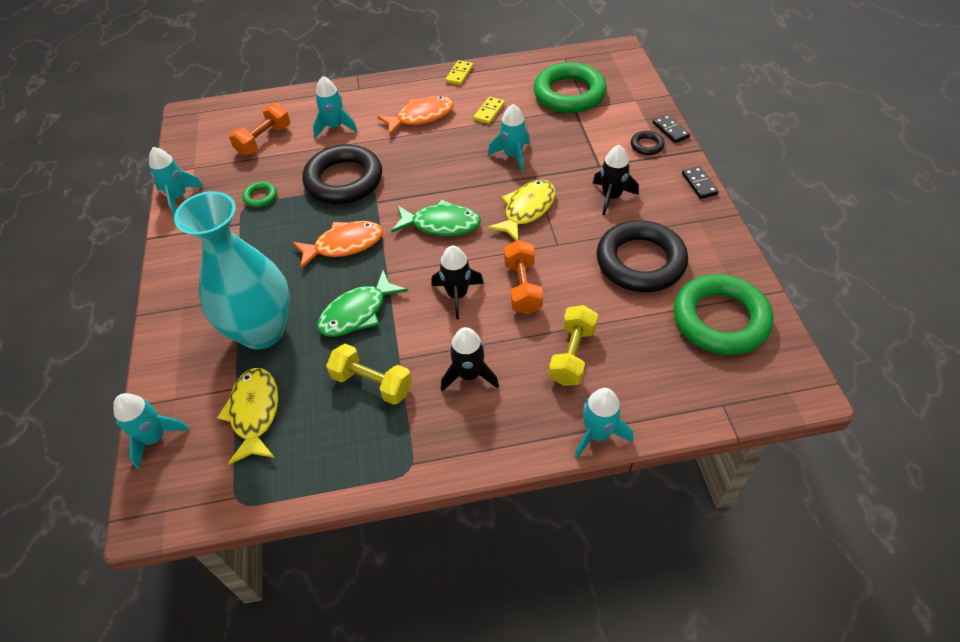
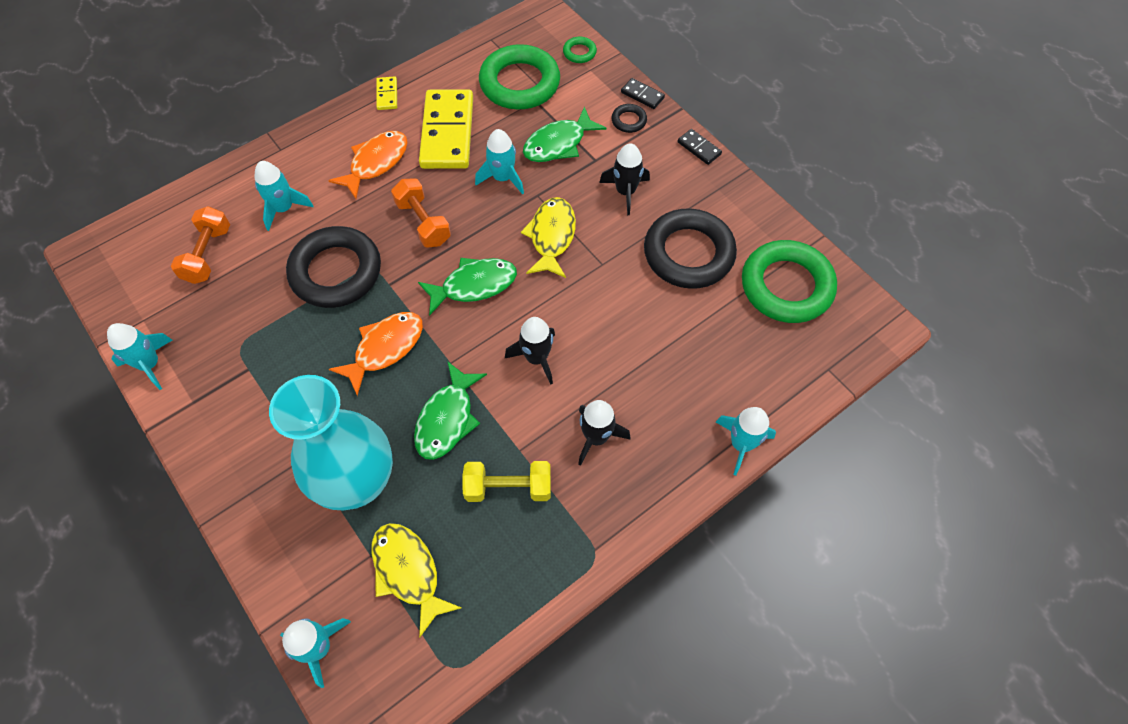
camera: 30 degrees left, 10 degrees up
green ring [242,181,277,208] -> green ring moved to [563,37,597,63]
yellow domino [473,97,505,124] -> yellow domino [419,90,473,169], size x2.31
orange dumbbell [504,240,543,314] -> orange dumbbell moved to [391,178,451,247]
yellow dumbbell [549,305,598,386] -> none
none -> green fish [523,106,607,162]

